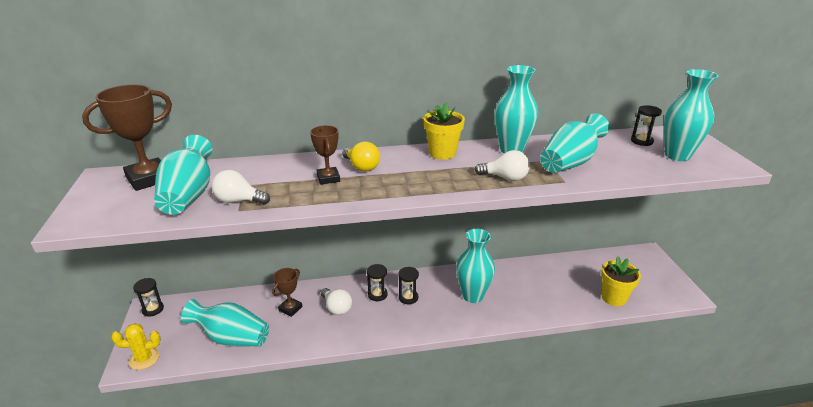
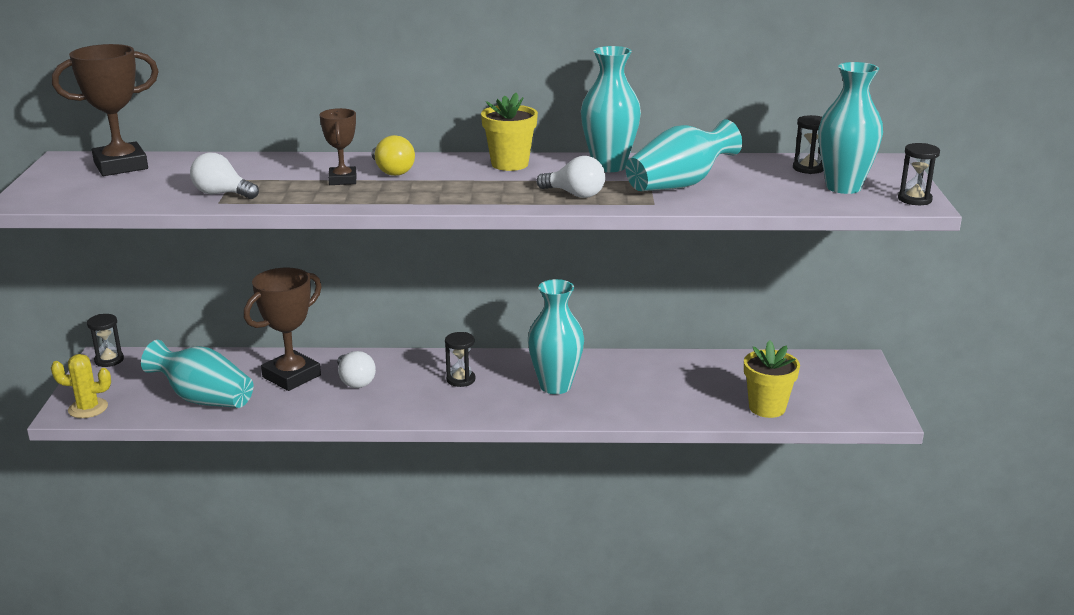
camera: 10 degrees right, 5 degrees down
turquoise vase [154,135,212,215] -> none
brown trophy [272,268,303,317] -> brown trophy [244,268,322,391], size x1.73
black hourglass [367,264,388,301] -> black hourglass moved to [898,143,940,205]

